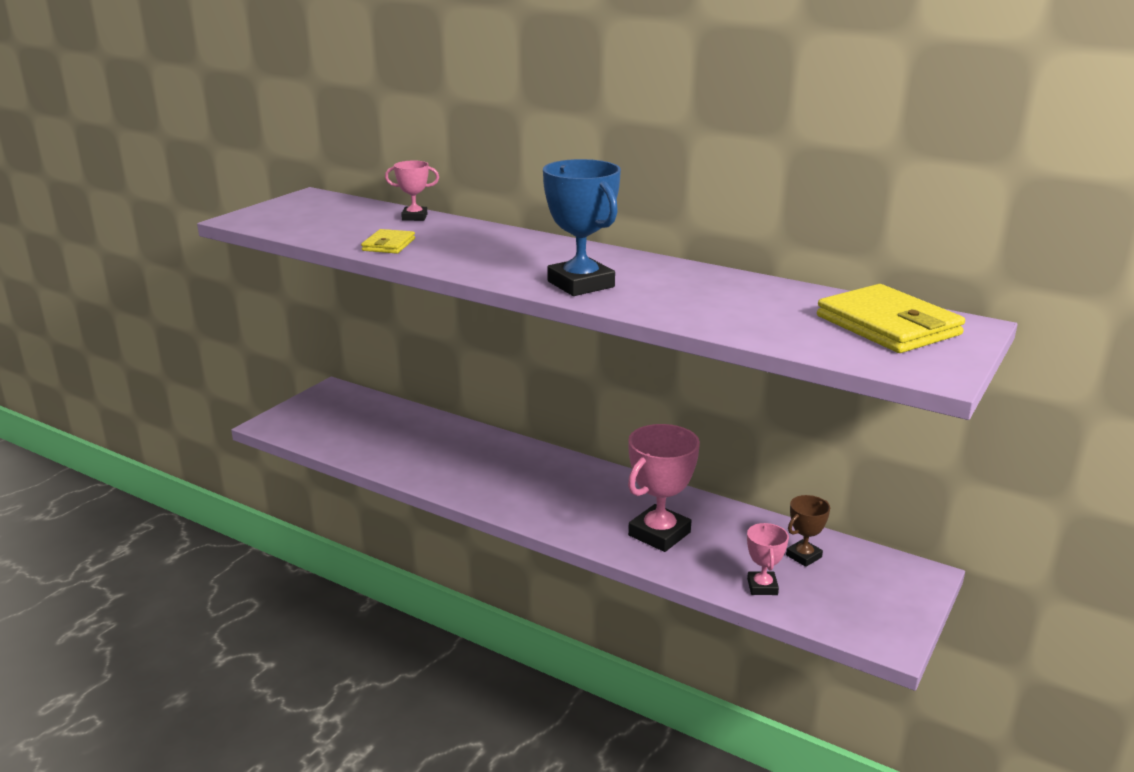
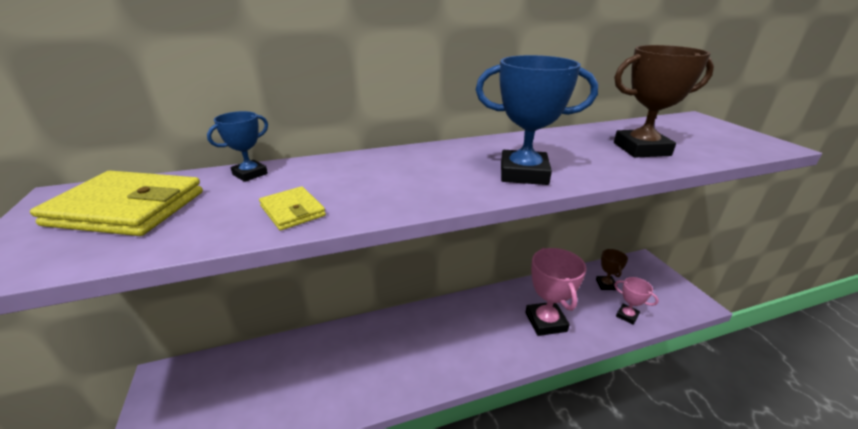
camera: 50 degrees left, 5 degrees up
pink trophy [385,160,439,221] -> blue trophy [207,111,268,182]
yellow wallet [817,284,965,353] -> yellow wallet moved to [30,171,203,236]
none -> brown trophy [614,45,714,157]

